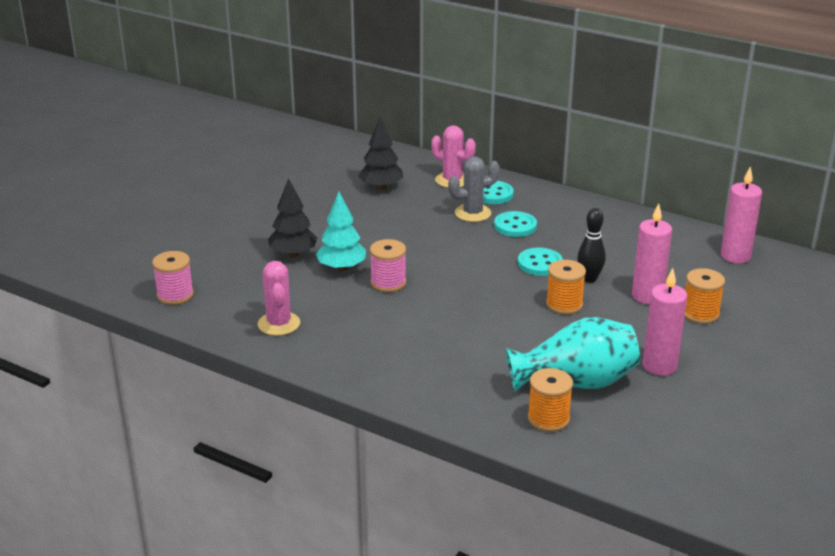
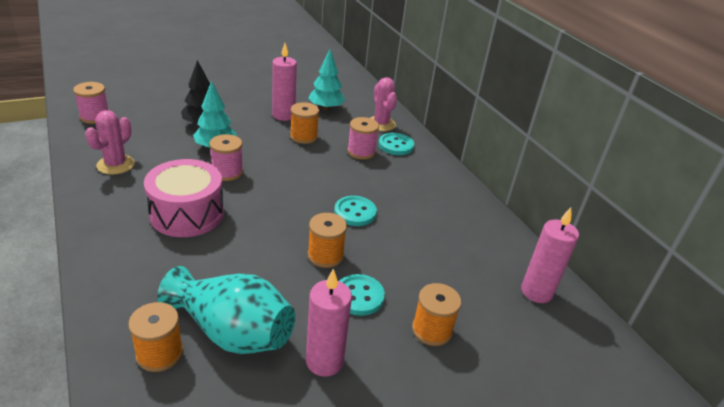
camera: 30 degrees right, 5 degrees up
black tree [359,117,403,190] -> turquoise tree [308,49,345,111]
grey cactus [448,156,500,222] -> pink spool [347,117,379,160]
turquoise button [494,211,537,237] -> turquoise button moved to [339,274,385,316]
black bowling pin [577,208,606,283] -> none
pink candle [632,203,672,304] -> pink candle moved to [272,43,297,121]
none -> pink drum [144,159,224,237]
none -> orange spool [290,102,319,144]

